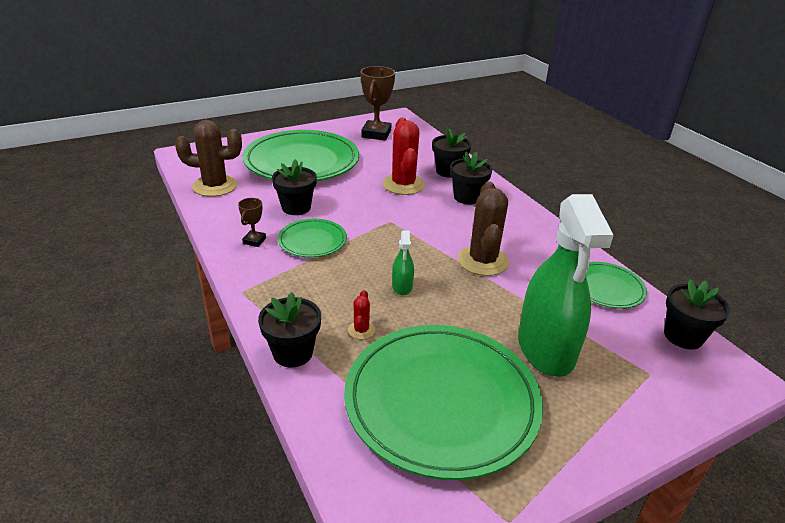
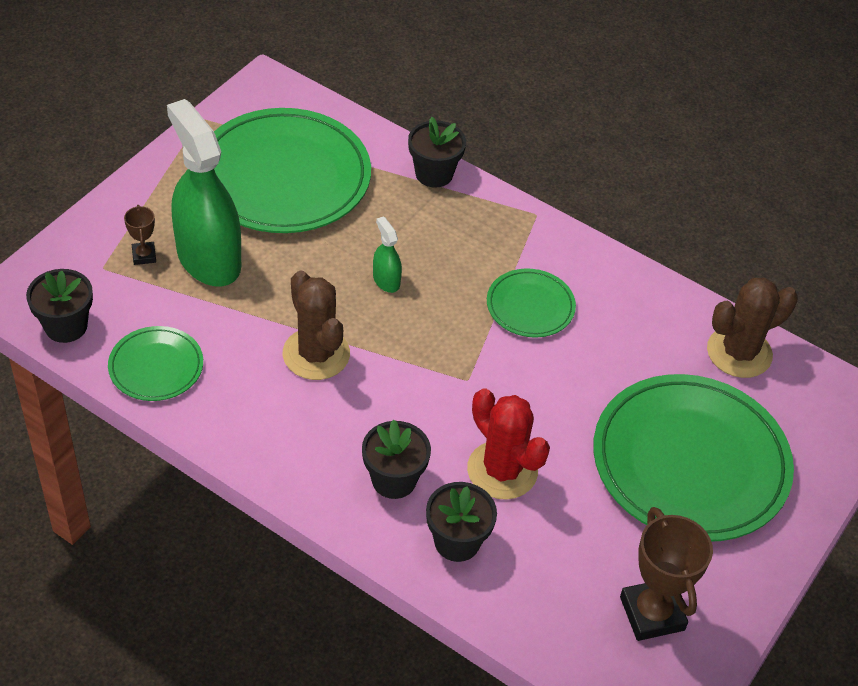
camera: 150 degrees right, 15 degrees up
brown trophy [238,198,266,247] -> brown trophy moved to [124,205,156,265]
black flower pot [272,159,317,215] -> none
red cactus [348,290,375,339] -> none

